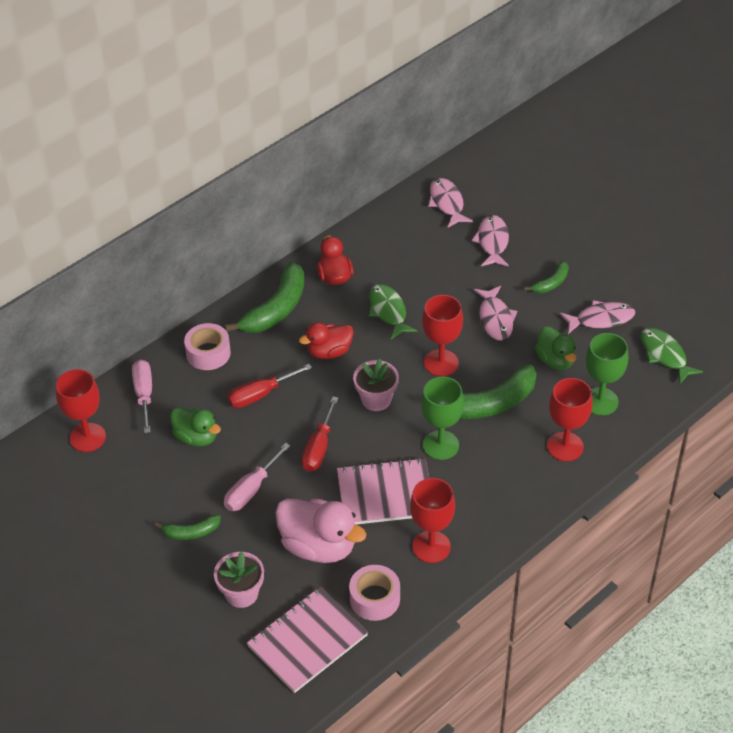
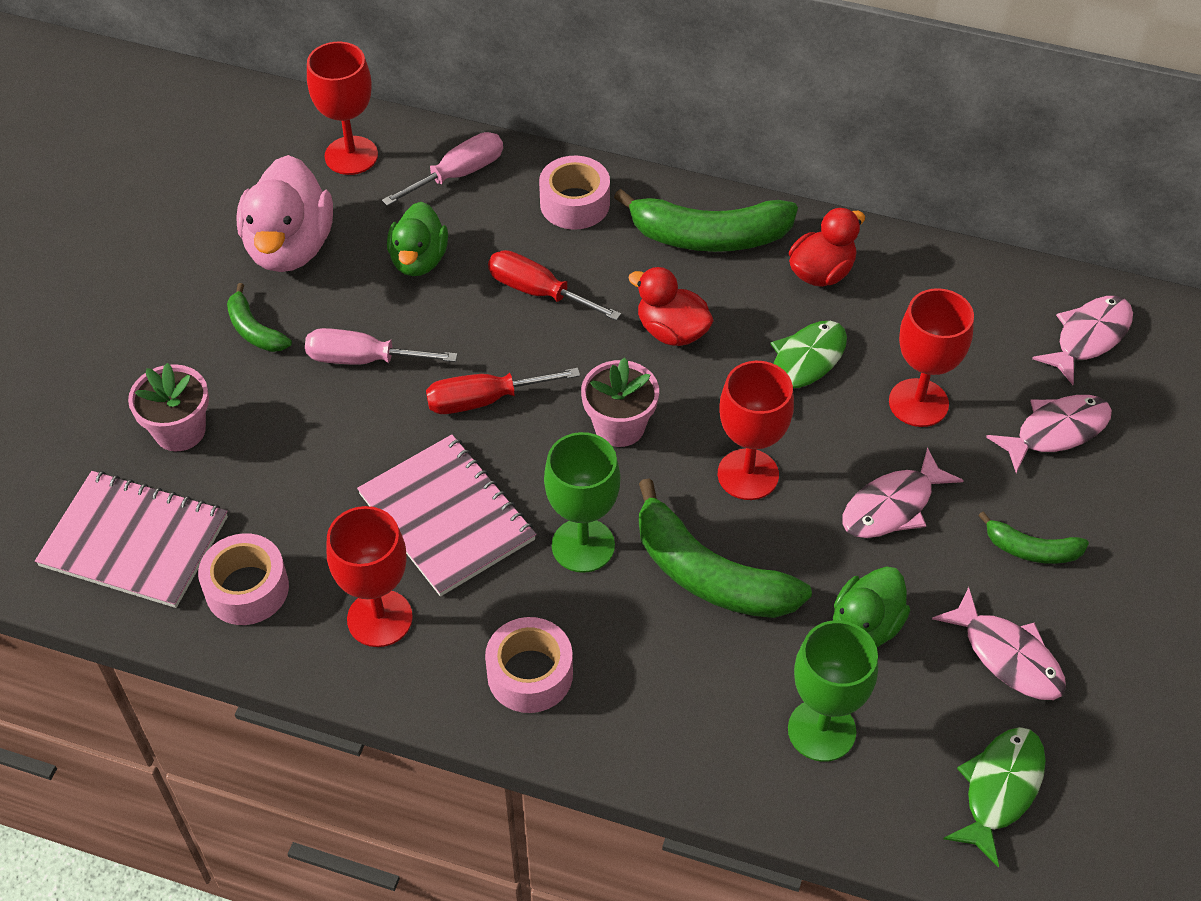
camera: 60 degrees right, 5 degrees up
pink duck [275,498,366,563] -> pink duck moved to [236,155,333,272]
red goblet [547,378,593,461] -> red goblet moved to [889,288,974,427]
none -> pink tape [485,617,573,713]

